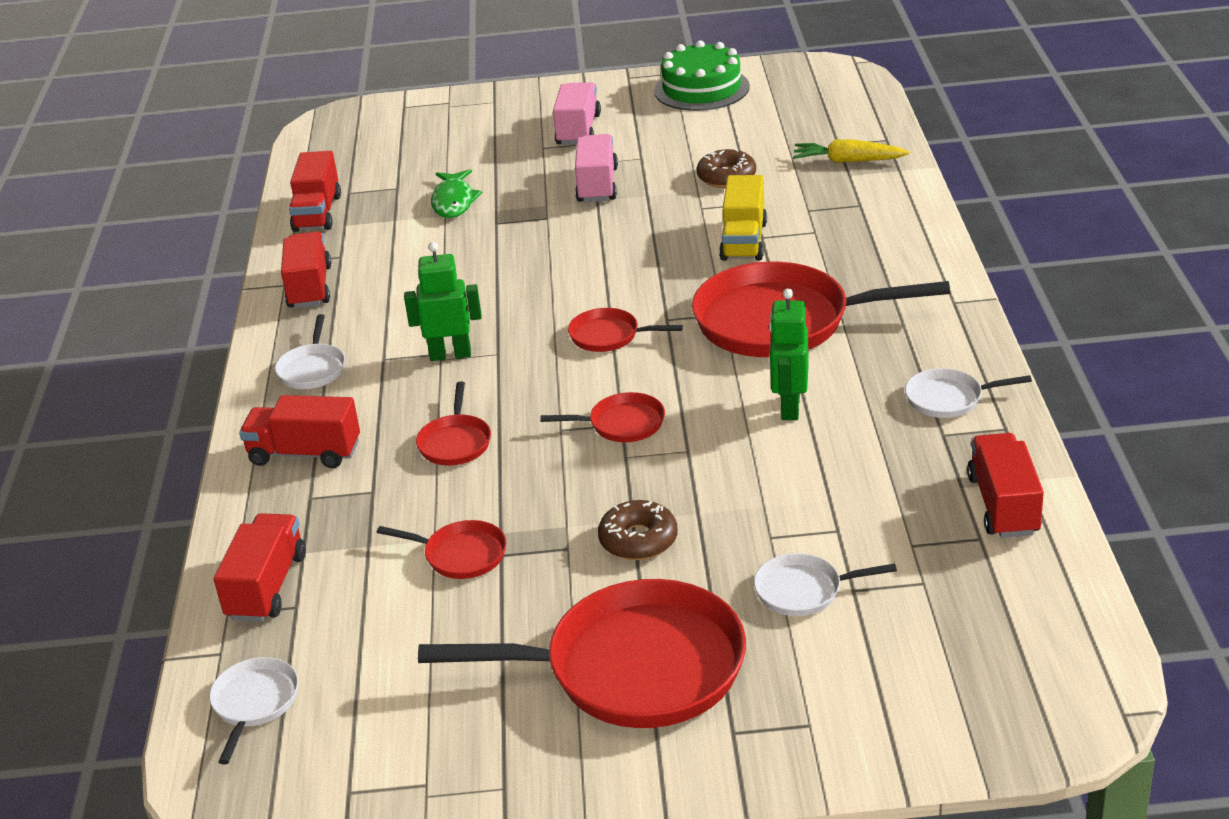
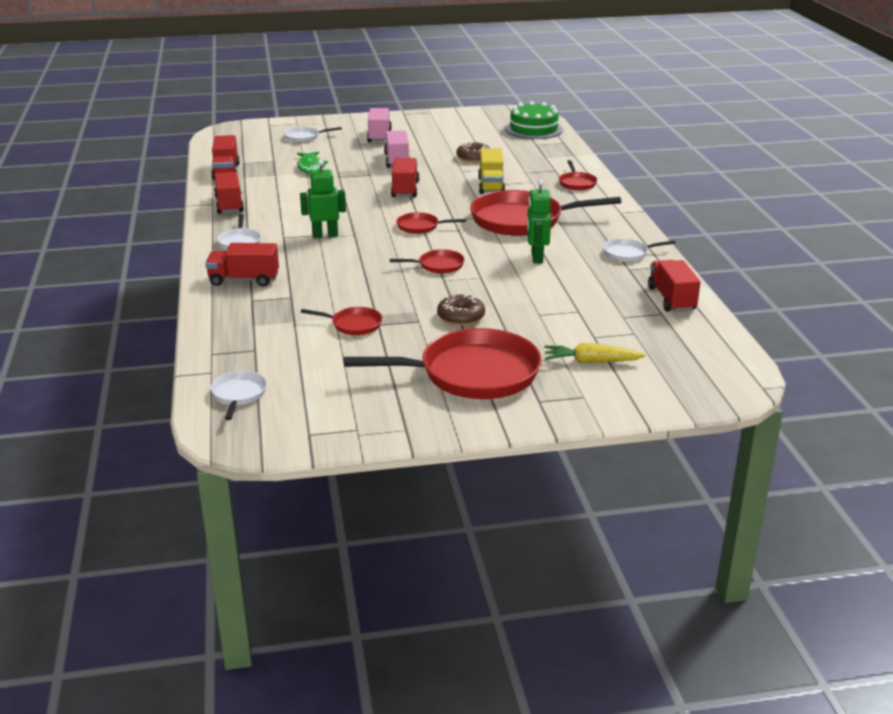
camera: 10 degrees left, 5 degrees down
red truck [214,513,306,622] -> red truck moved to [391,158,419,197]
red pan [416,382,491,465] -> red pan moved to [559,160,597,190]
green cake [654,40,750,111] -> green cake moved to [505,101,563,139]
white pan [754,553,897,616] -> white pan moved to [284,127,342,143]
yellow carrot [793,139,910,163] -> yellow carrot moved to [544,343,646,363]

